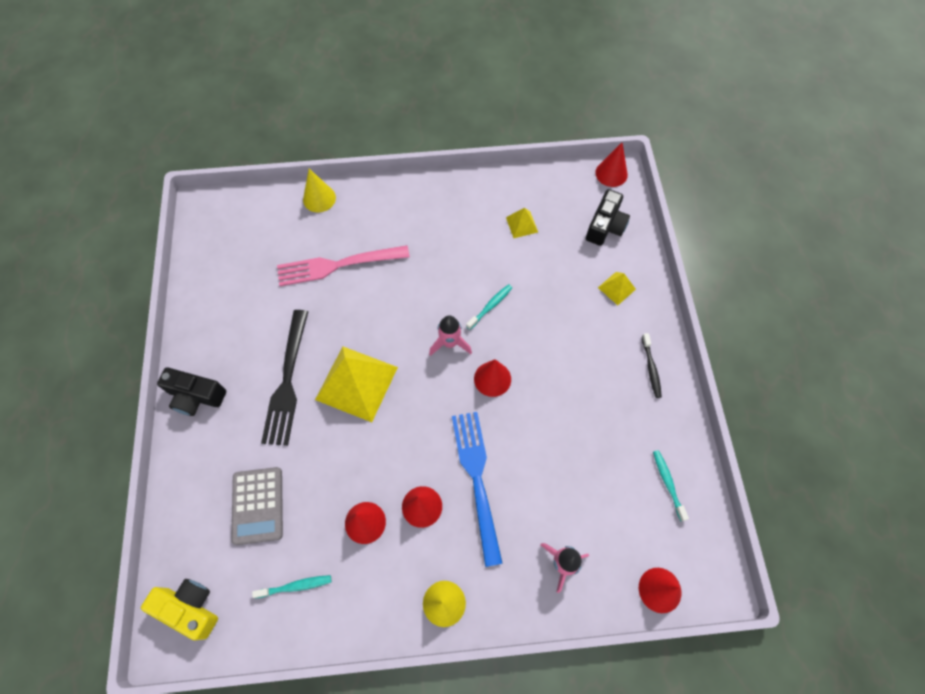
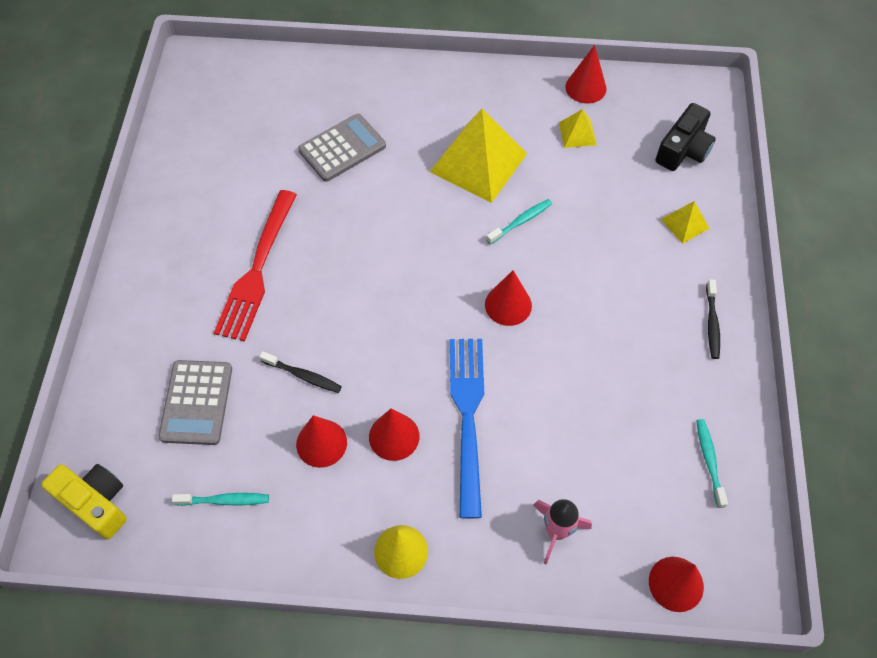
camera: 10 degrees right, 5 degrees down
black camera [157,368,226,416] -> none
black fork [261,310,308,446] -> red fork [214,190,297,342]
pink fork [277,245,410,286] -> grey calculator [298,114,386,182]
yellow cone [303,169,336,212] -> none
yellow pyramid [315,347,398,422] -> yellow pyramid moved to [430,109,527,203]
pink rocket [429,315,472,356] -> none
red cone [595,143,628,187] -> red cone moved to [565,45,606,104]
none -> black toothbrush [259,351,342,393]

